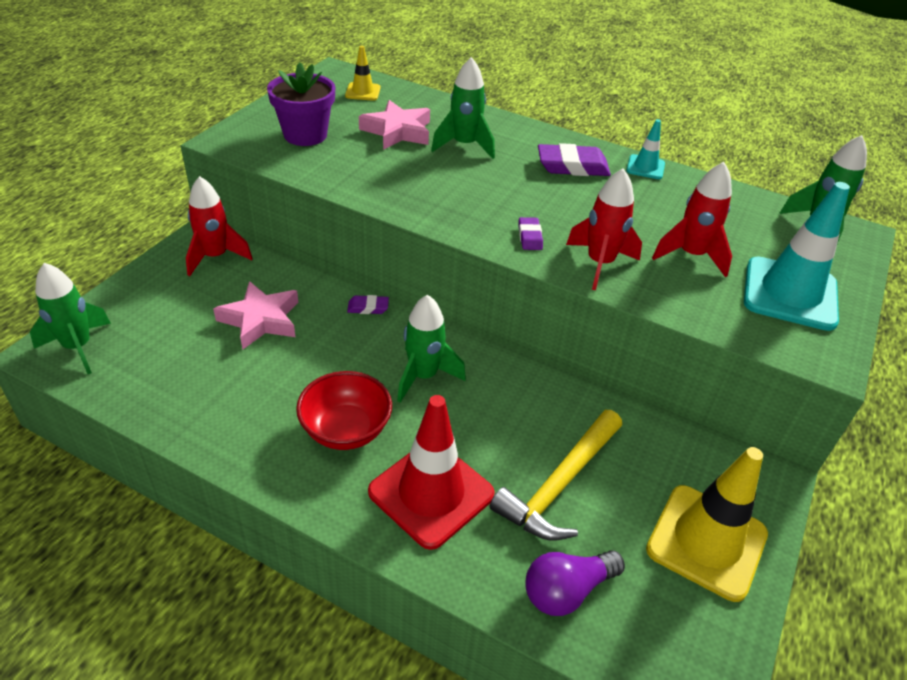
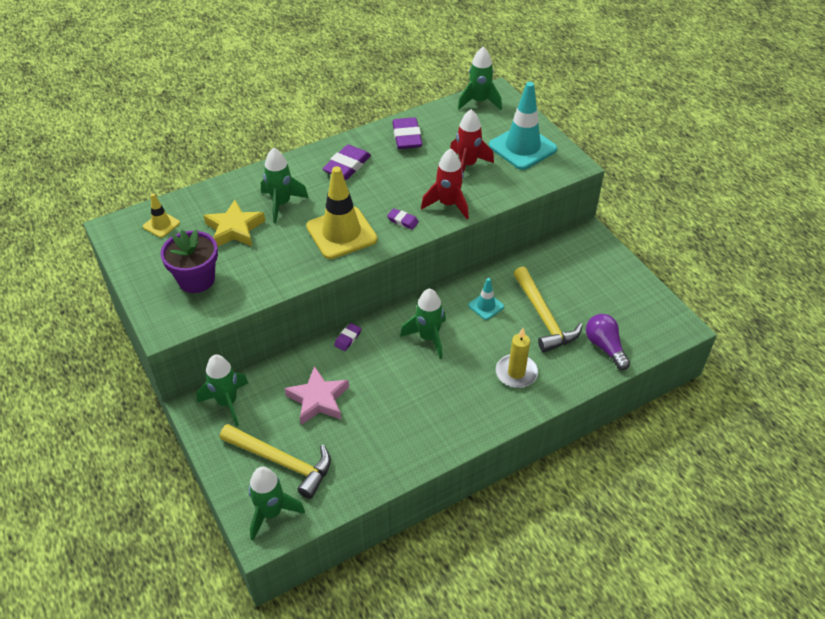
camera: 55 degrees left, 5 degrees up
red rocket [186,176,253,276] -> green rocket [196,354,248,427]
red bowl [296,371,392,450] -> none
pink star [359,100,430,150] -> yellow star [203,200,265,247]
red traffic cone [368,395,495,550] -> yellow candle [496,328,538,388]
purple light bulb [525,550,625,616] -> purple light bulb turned 150 degrees clockwise [586,314,630,370]
turquoise traffic cone [626,119,665,179] -> turquoise traffic cone moved to [468,278,504,320]
yellow traffic cone [646,447,768,602] -> yellow traffic cone moved to [306,166,377,259]
none -> yellow hammer [220,424,331,499]
none -> purple eraser [392,117,422,149]

